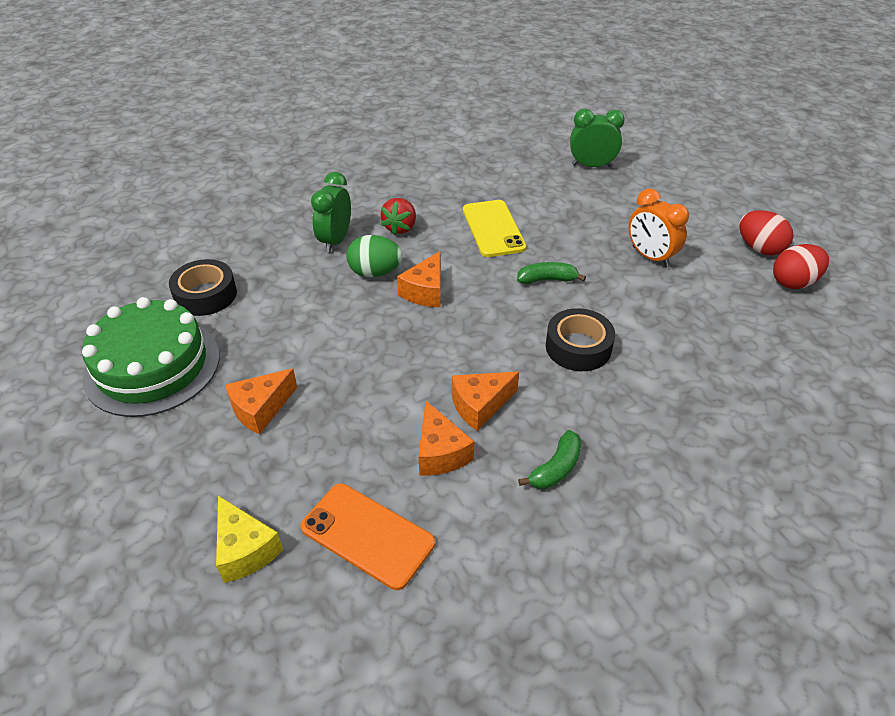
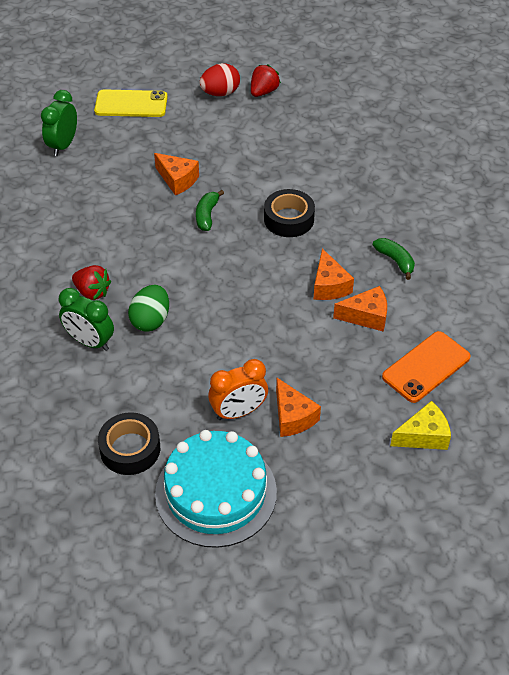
camera: 75 degrees left, 5 degrees up
green cake [82,297,220,417] -> turquoise cake [155,430,277,548]
orange cheese [397,251,441,307] -> orange cheese moved to [154,153,199,195]
yellow phone [463,200,526,257] -> yellow phone moved to [94,89,168,117]
orange clock [628,188,689,267] -> orange clock moved to [208,359,268,420]
red egg [773,244,829,289] -> red strawberry [251,64,281,97]

